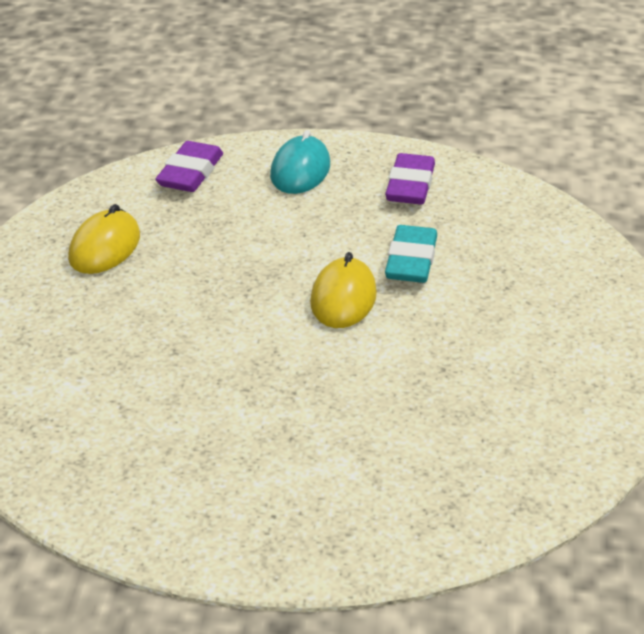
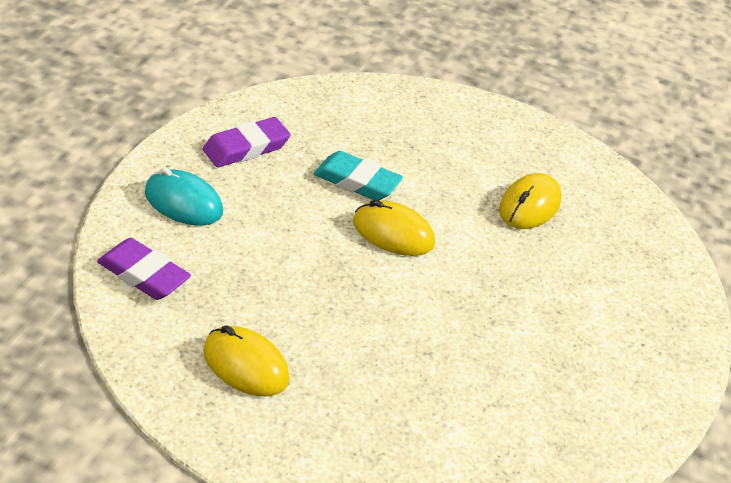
camera: 80 degrees left, 5 degrees up
purple eraser [385,153,435,205] -> purple eraser turned 60 degrees counterclockwise [203,117,291,167]
none -> yellow mouse [499,173,562,229]

